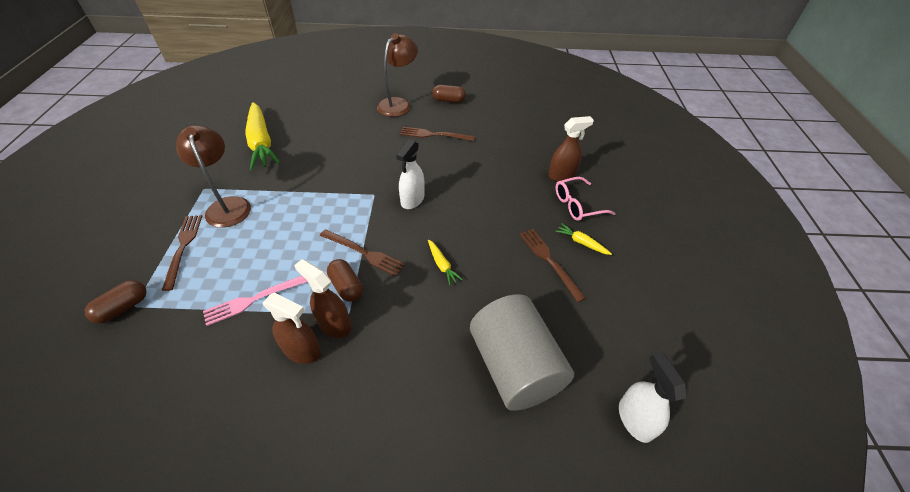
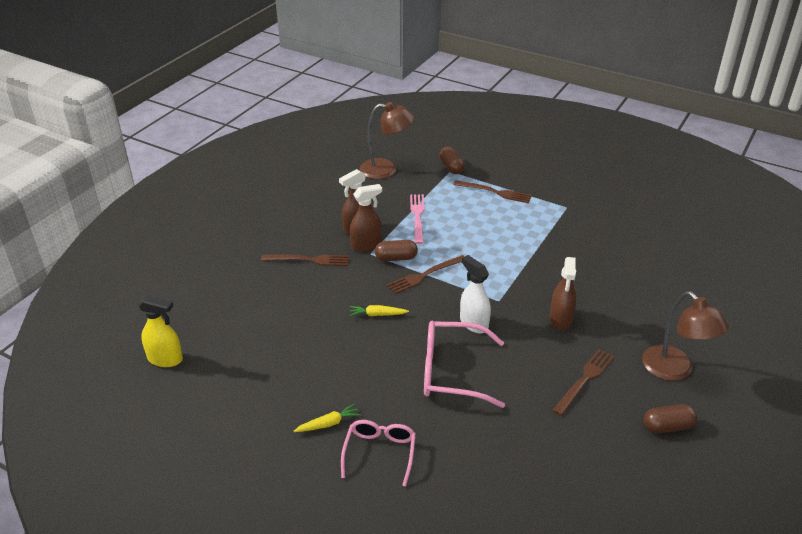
camera: 120 degrees right, 10 degrees down
brown lamp [176,125,251,228] -> brown lamp moved to [360,102,414,179]
yellow carrot [246,102,280,170] -> none
brown capsule [432,85,466,103] -> brown capsule turned 45 degrees clockwise [644,404,697,433]
grey cylinder [470,294,574,411] -> none
brown fork [520,229,586,302] -> brown fork moved to [261,254,350,266]
brown spray bottle [548,116,594,181] -> brown spray bottle moved to [550,257,576,330]
white spray bottle [619,352,687,443] -> yellow spray bottle [138,295,183,367]
none -> pink glasses [424,321,505,408]

